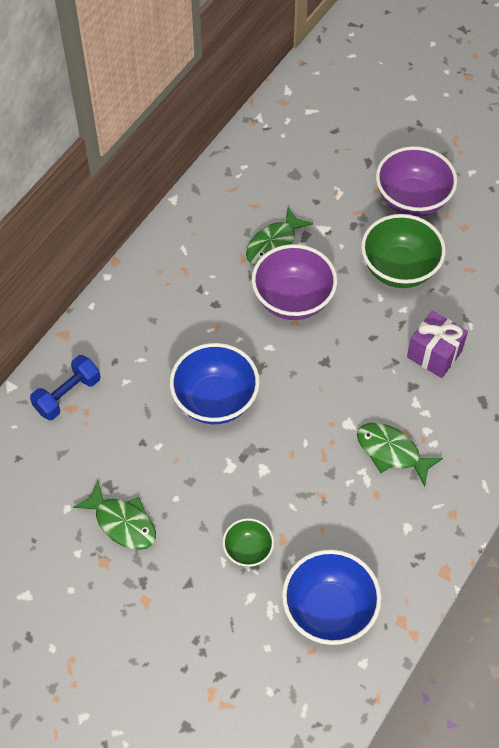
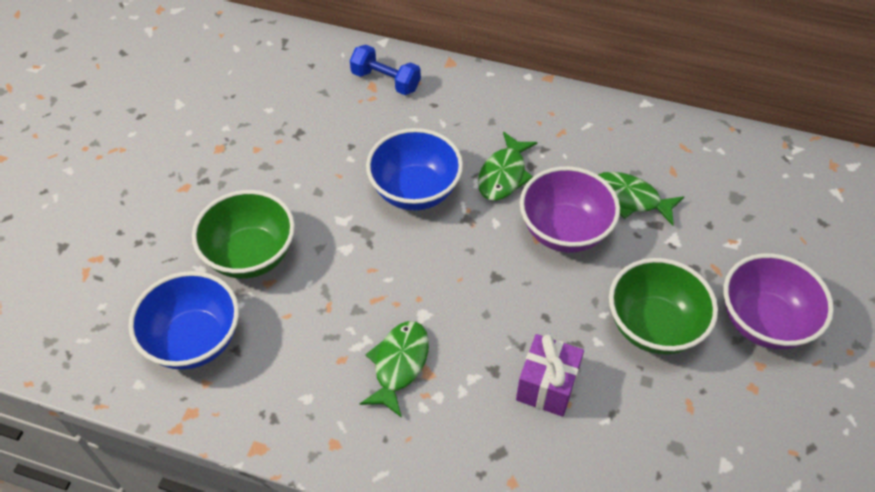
camera: 75 degrees right, 5 degrees down
green fish [73,481,156,550] -> green fish moved to [478,132,538,201]
green bowl [222,518,274,567] -> green bowl [192,190,295,279], size x1.85

